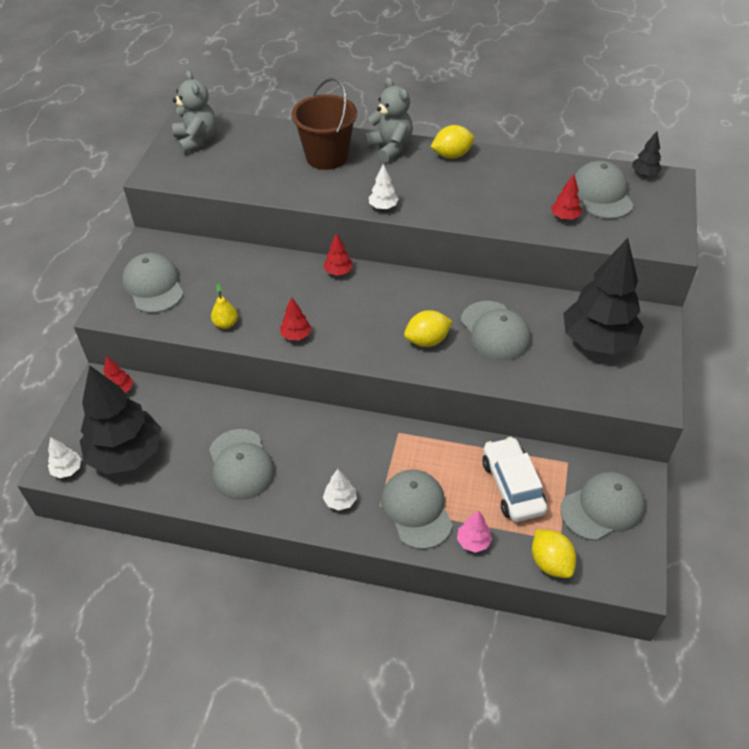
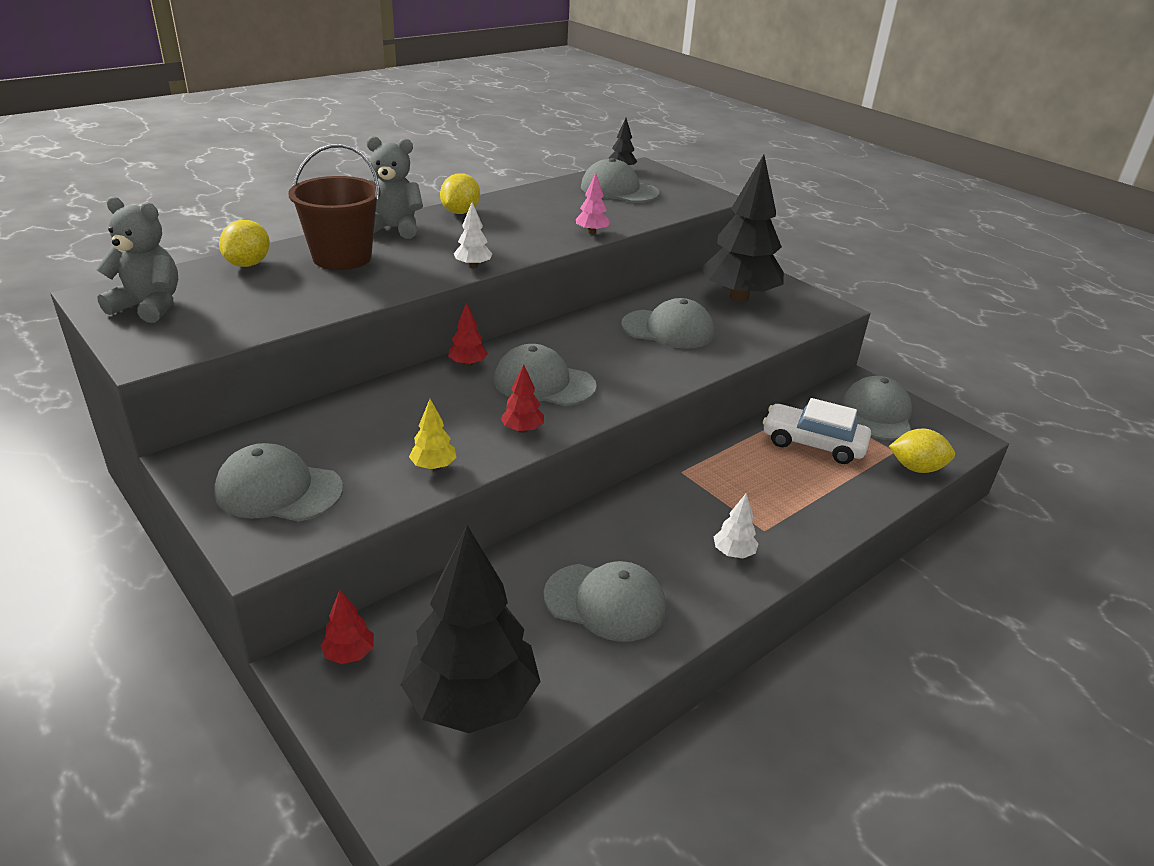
camera: 55 degrees left, 15 degrees down
white tree [48,437,81,478] -> none
yellow pear [211,283,238,329] -> yellow tree [409,399,456,470]
grey cap [381,470,453,549] -> grey cap moved to [494,344,597,406]
yellow lemon [404,310,452,347] -> yellow lemon moved to [219,220,270,267]
pink tree [457,510,492,553] -> pink tree moved to [576,173,610,234]
red tree [551,174,582,220] -> none

